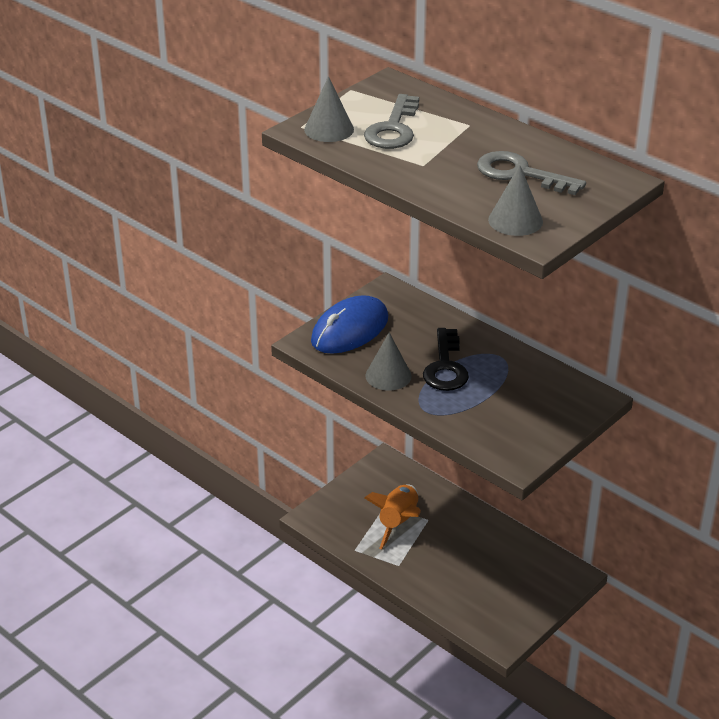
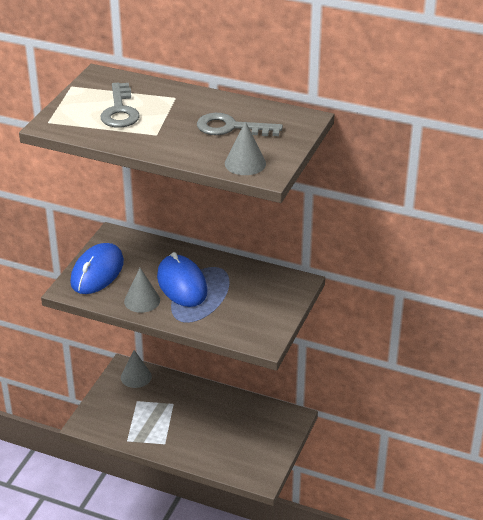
camera: 20 degrees left, 0 degrees up
grey cone [304,76,354,142] -> grey cone moved to [121,350,152,388]
orange rocket [365,485,421,550] -> none
black key [423,328,469,391] -> blue mouse [157,252,208,307]

